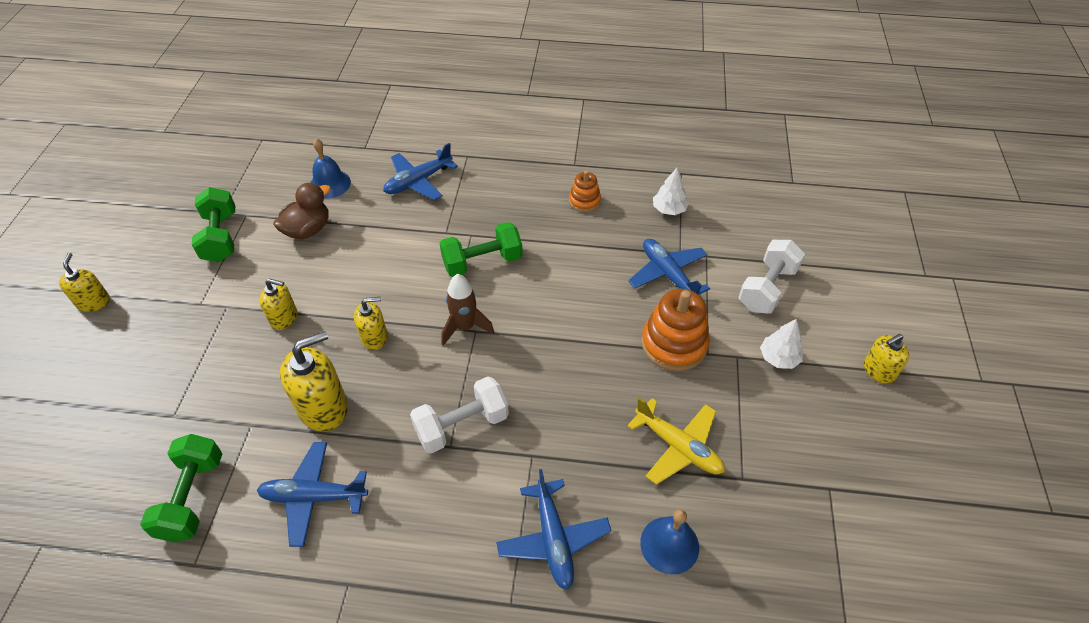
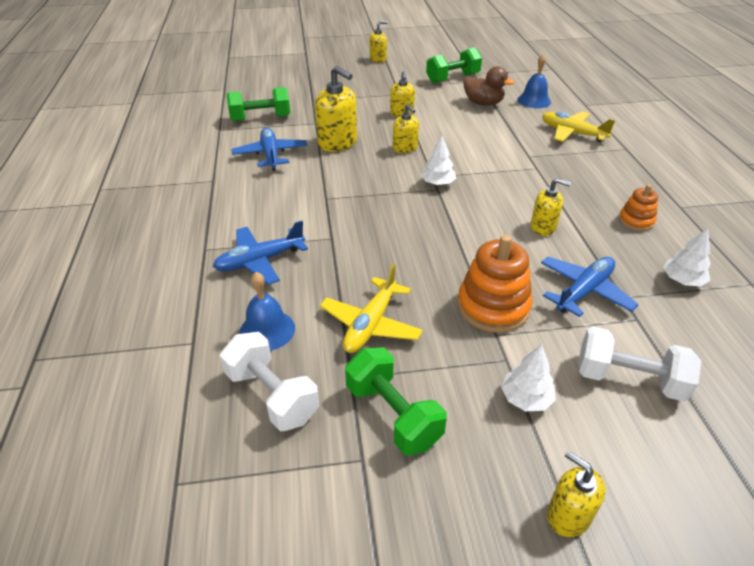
camera: 75 degrees right, 10 degrees down
blue plane [383,143,458,200] -> yellow plane [542,111,615,142]
white dumbbell [410,377,509,454] -> white dumbbell moved to [220,332,319,431]
green dumbbell [440,222,523,277] -> green dumbbell moved to [345,347,447,456]
brown rocket [441,274,494,346] -> white tree [421,135,456,186]
none -> yellow soap dispenser [531,178,571,236]

